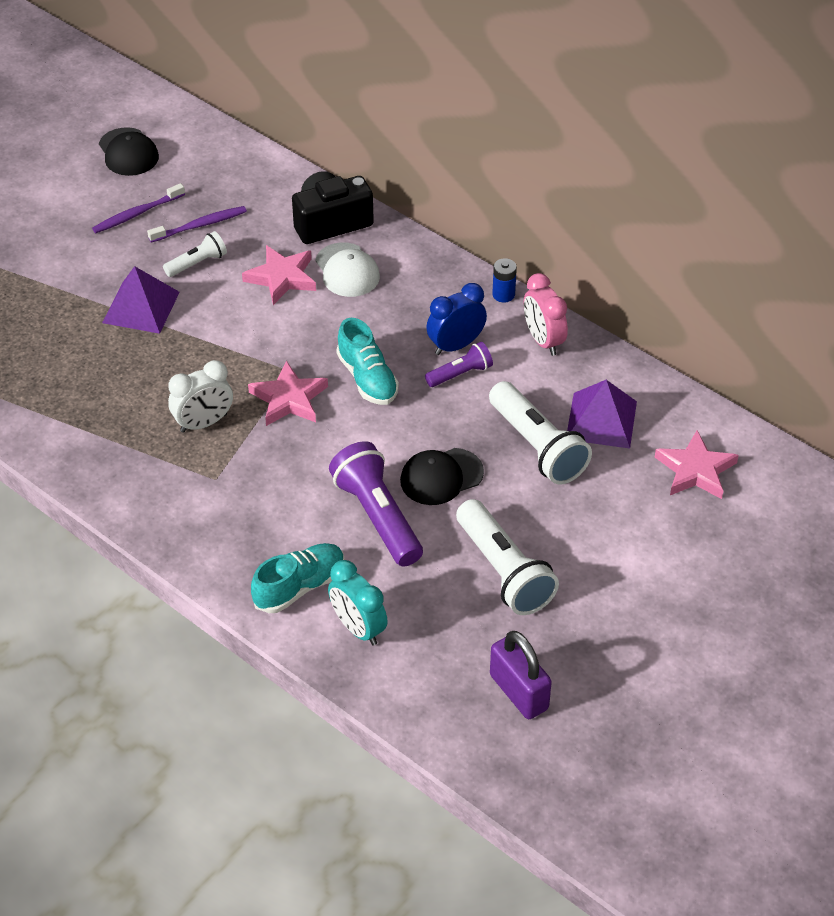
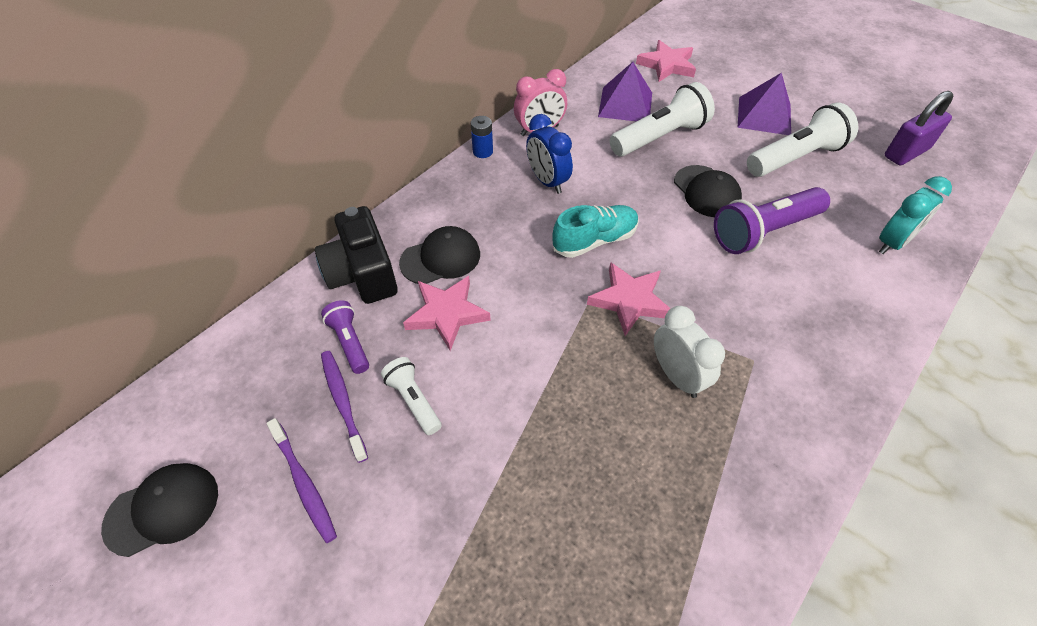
camera: 90 degrees left, 5 degrees up
purple pyramid [102,266,180,334] -> purple pyramid moved to [738,73,791,135]
turquoise shoe [251,543,345,613] -> none
white cap [315,242,380,297] -> black cap [399,226,480,284]
purple flashlight [425,342,493,387] -> purple flashlight moved to [321,300,369,374]

